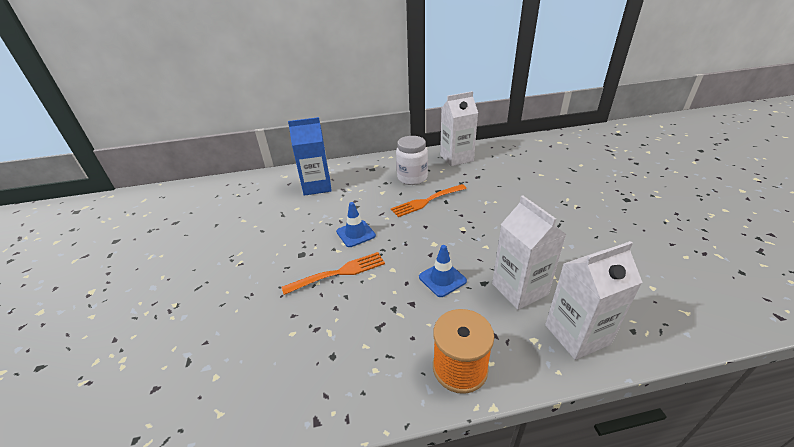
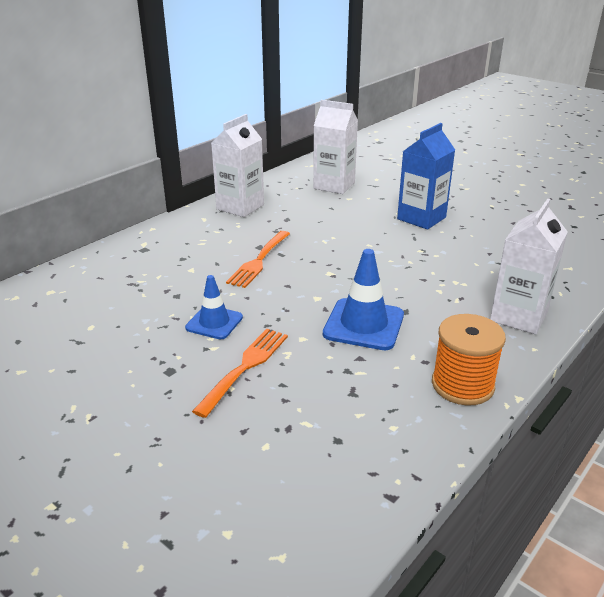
camera: 40 degrees left, 5 degrees down
blue carton [288,117,332,196] -> blue carton moved to [397,123,455,229]
white jar [396,136,428,185] -> none
blue traffic cone [419,245,467,297] -> blue traffic cone [323,249,404,350], size x1.55
white carton [492,196,567,310] -> white carton moved to [313,100,358,194]

